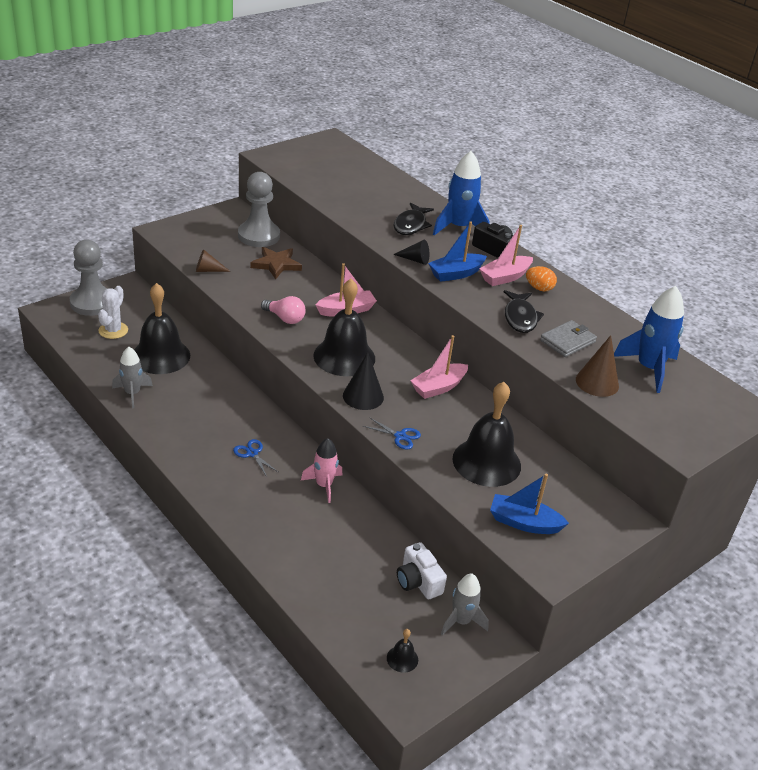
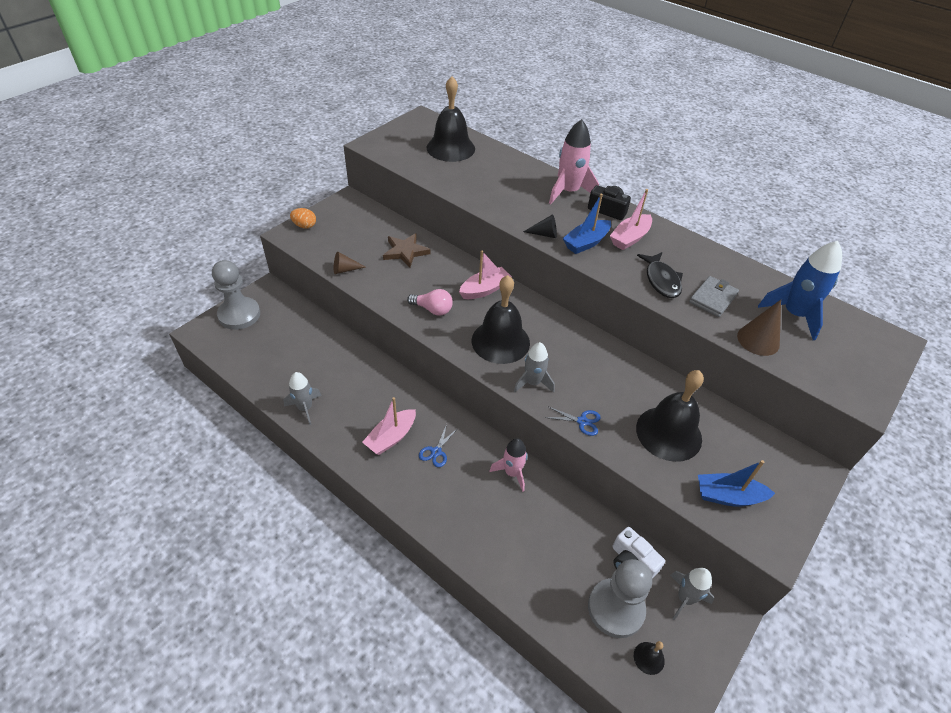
camera: 10 degrees left, 10 degrees up
white cactus [98,286,128,339] -> none
black bell [134,283,190,374] -> black bell moved to [427,76,475,162]
blue scissors [233,439,278,477] -> blue scissors turned 105 degrees counterclockwise [419,424,458,467]
grey pawn [238,172,280,247] -> grey pawn moved to [588,559,652,638]
black cone [343,352,384,410] -> grey rocket [514,342,555,393]
black fish [394,203,434,235] -> none
pink boat [410,335,468,399] -> pink boat moved to [362,397,416,455]
blue rocket [433,151,490,236] -> pink rocket [549,119,599,204]
orange egg [526,266,557,291] -> orange egg moved to [290,208,316,229]

